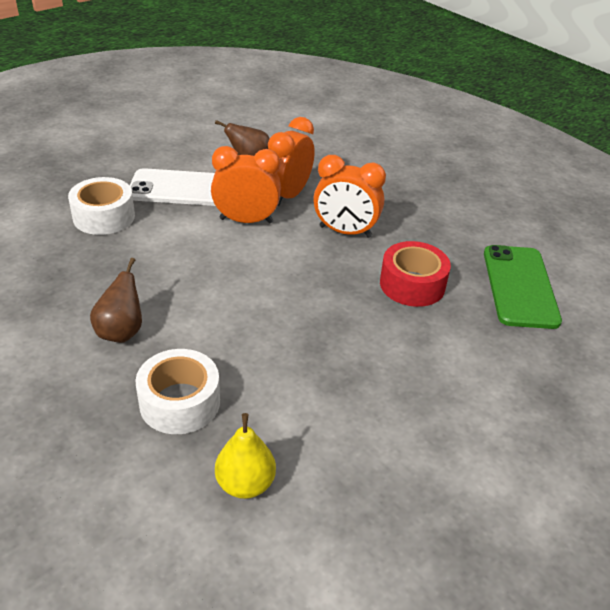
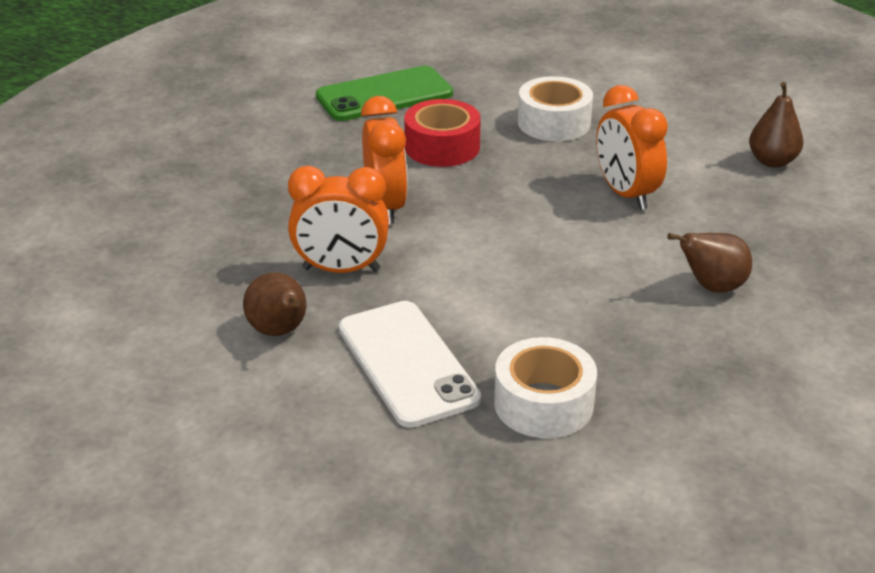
camera: 115 degrees left, 5 degrees down
white tape [136,349,220,434] -> white tape moved to [518,76,593,141]
orange clock [211,146,281,224] -> orange clock moved to [596,85,668,210]
yellow pear [215,413,276,499] -> brown pear [749,82,803,168]

